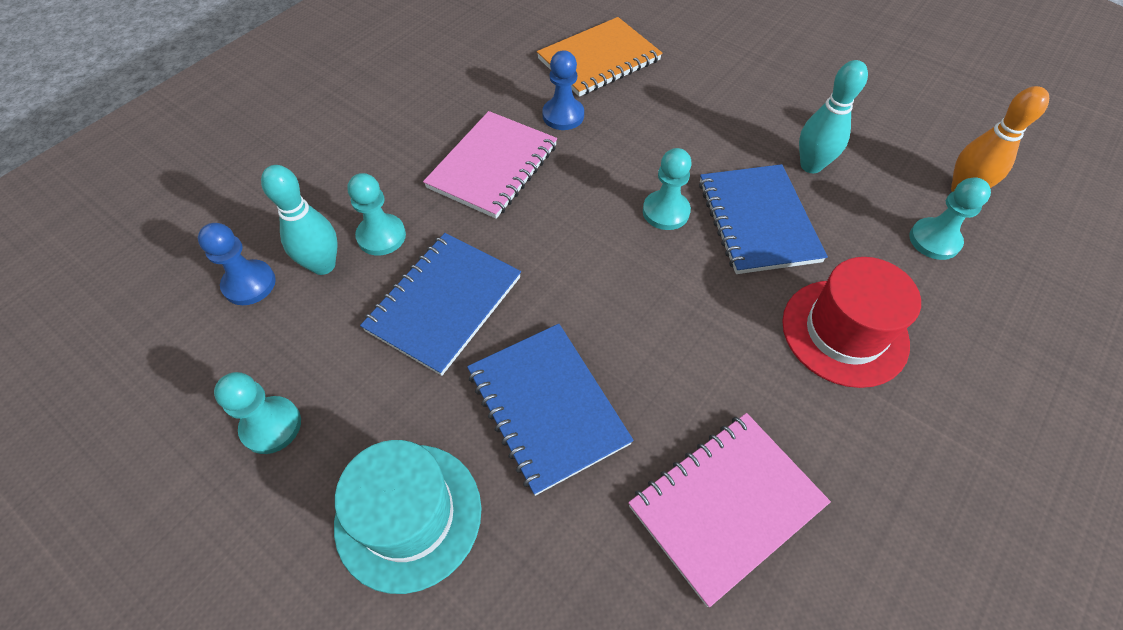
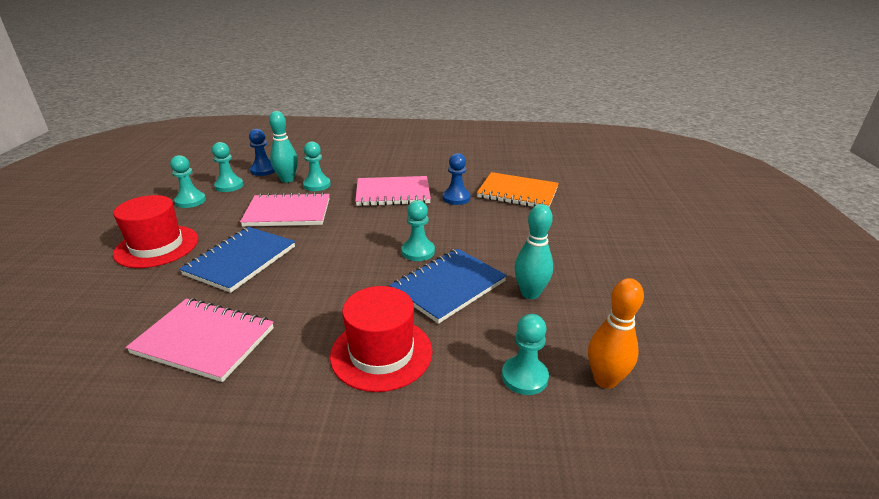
camera: 55 degrees right, 25 degrees down
turquoise hat [334,440,482,594] -> red hat [113,195,198,268]
blue notebook [360,233,521,376] -> pink notebook [240,192,330,227]
none -> turquoise pawn [212,142,243,192]

